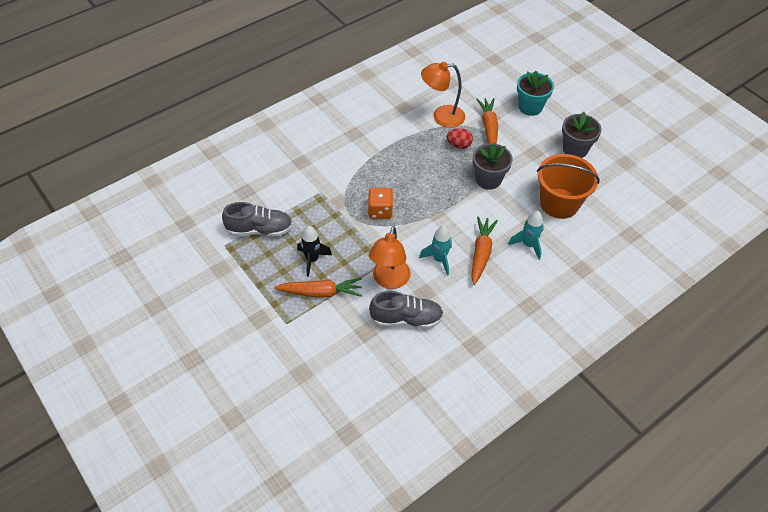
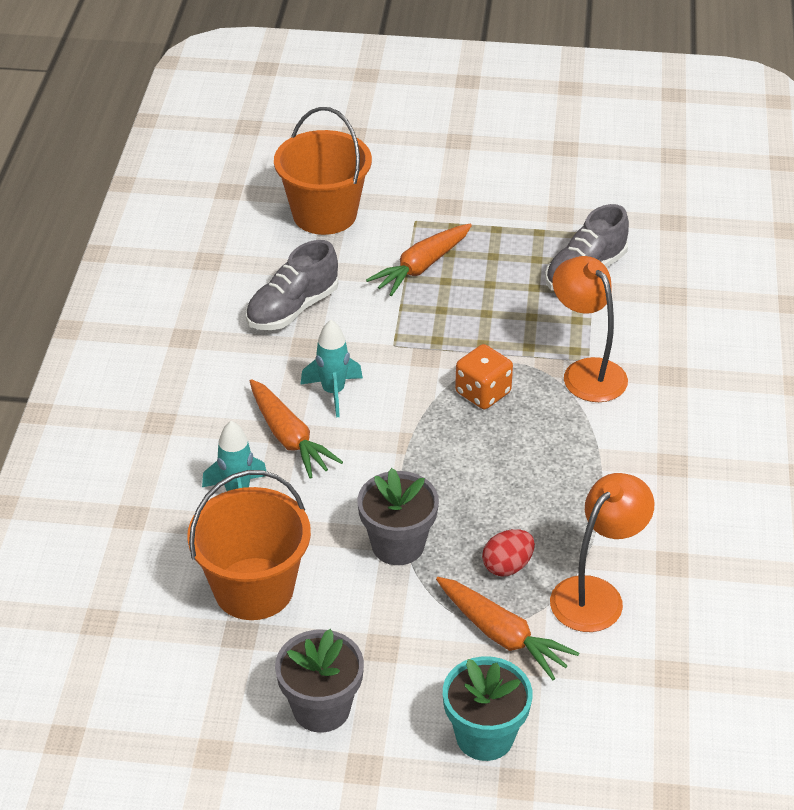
camera: 135 degrees right, 10 degrees down
black rocket [297,226,332,277] -> none
orange lamp [369,226,411,289] -> orange lamp moved to [553,256,628,402]
none -> orange bucket [274,107,372,235]

